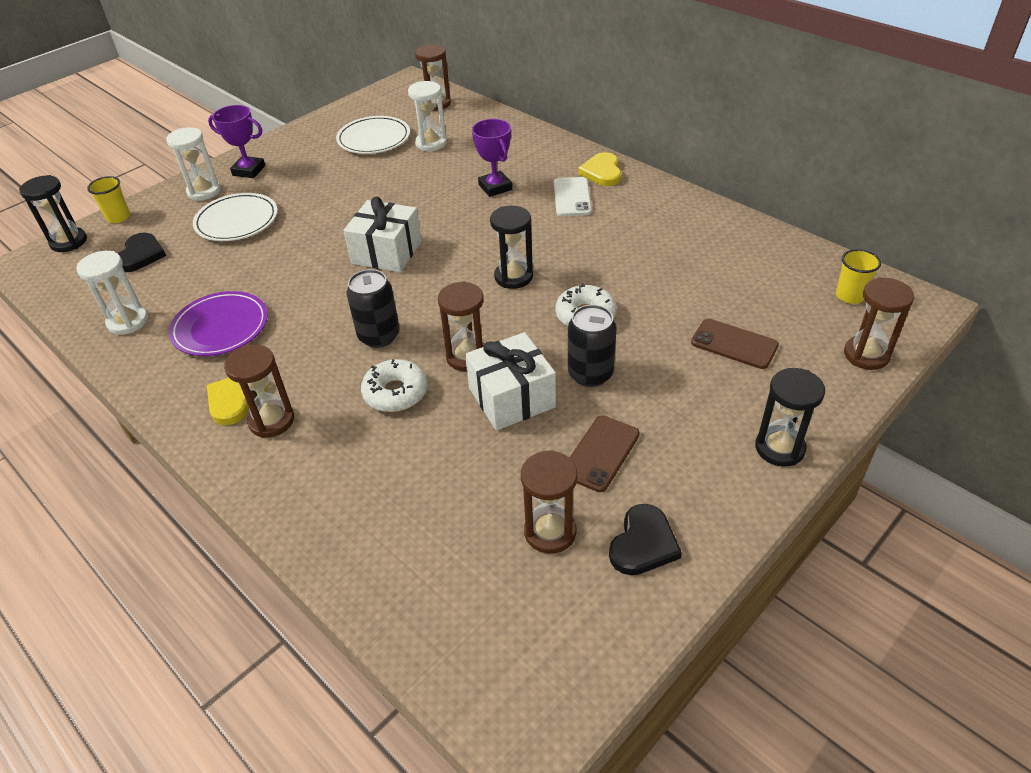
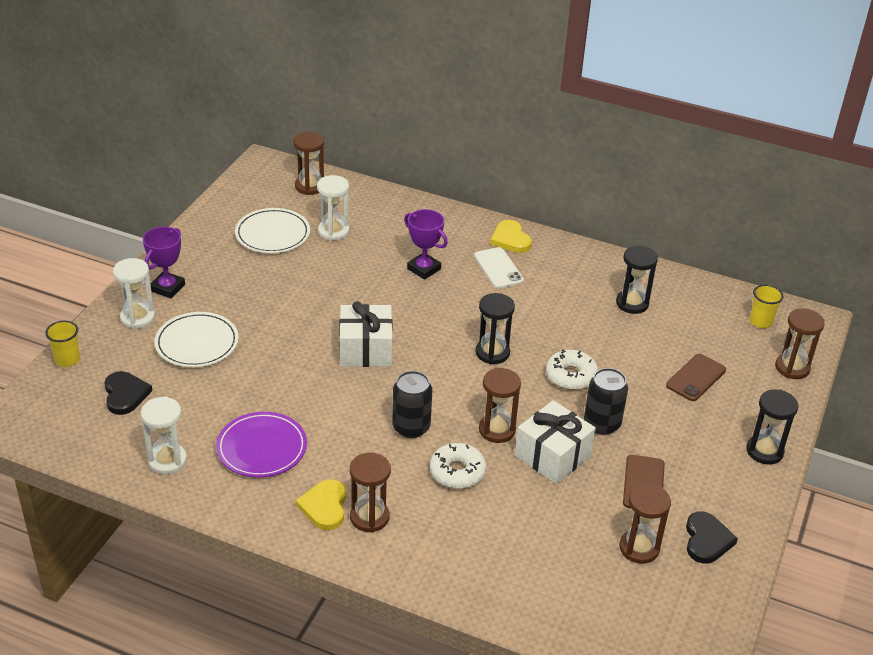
camera: 25 degrees left, 5 degrees down
black hourglass [19,175,87,252] -> black hourglass moved to [616,245,658,314]
purple trophy [208,105,265,178] -> purple trophy turned 60 degrees counterclockwise [143,227,185,298]
brown phone [691,319,779,369] -> brown phone turned 60 degrees counterclockwise [666,354,726,401]

